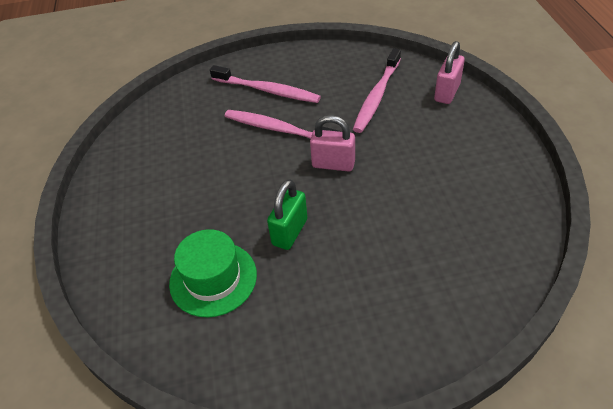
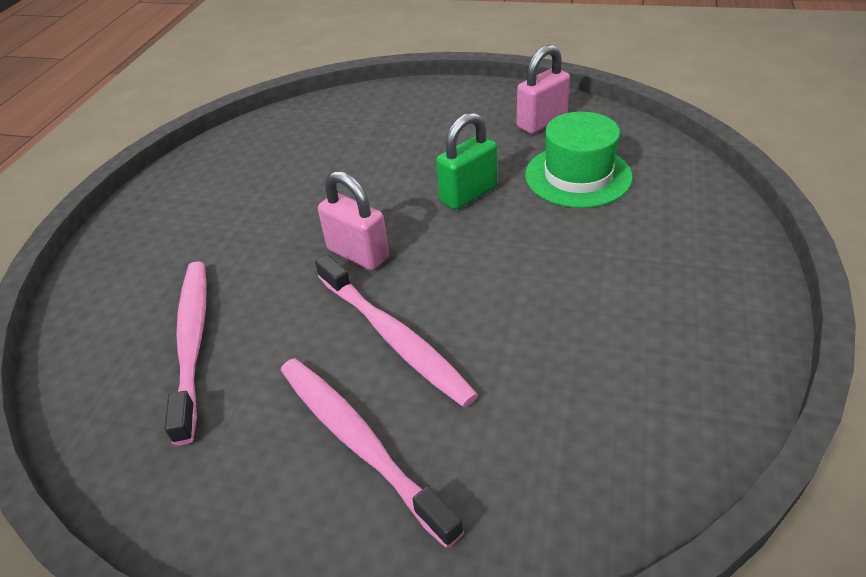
camera: 155 degrees left, 5 degrees down
pink toothbrush [353,48,401,133] -> pink toothbrush turned 60 degrees counterclockwise [165,261,207,445]
pink padlock [434,41,465,104] -> pink padlock moved to [517,45,570,134]

